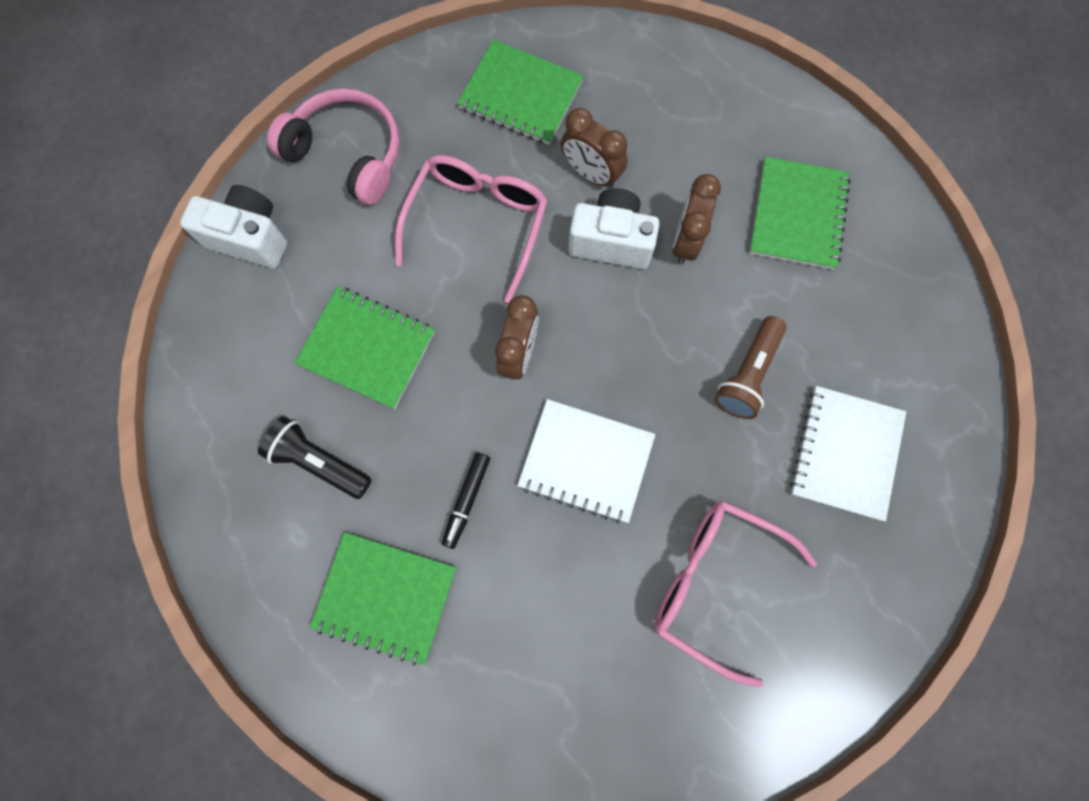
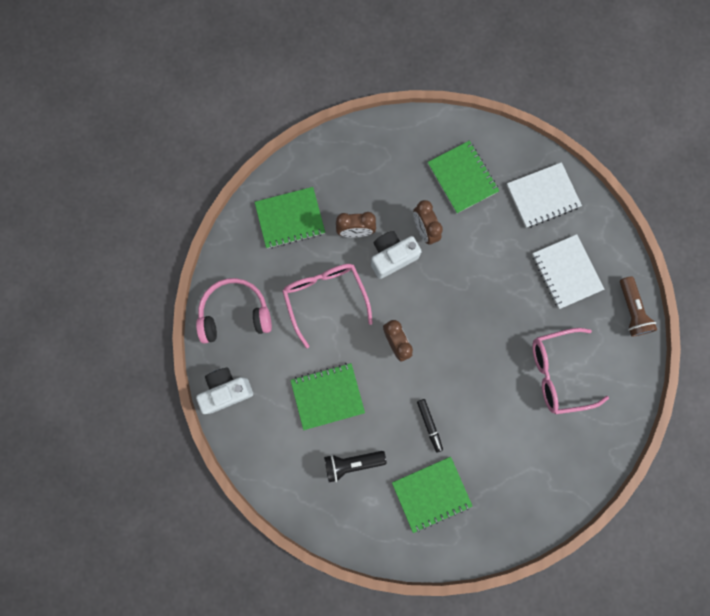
camera: 40 degrees left, 5 degrees up
white notebook [517,399,655,523] -> white notebook moved to [506,162,582,228]
brown flashlight [715,316,787,419] -> brown flashlight moved to [620,276,657,336]

